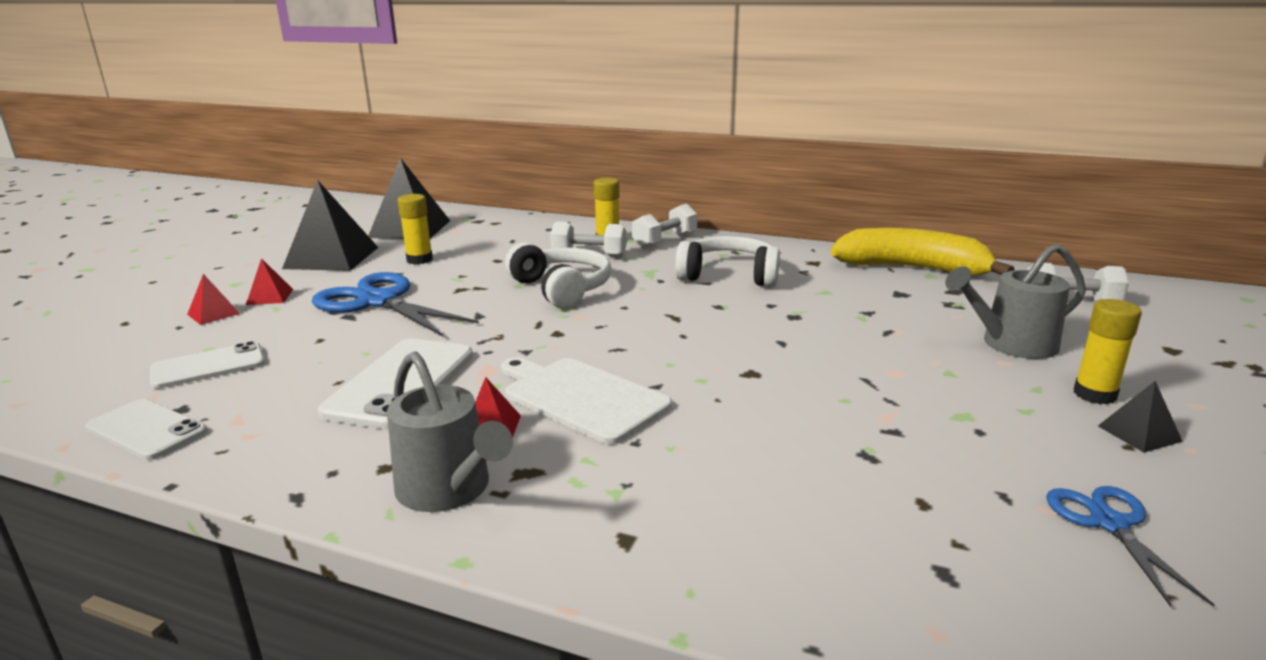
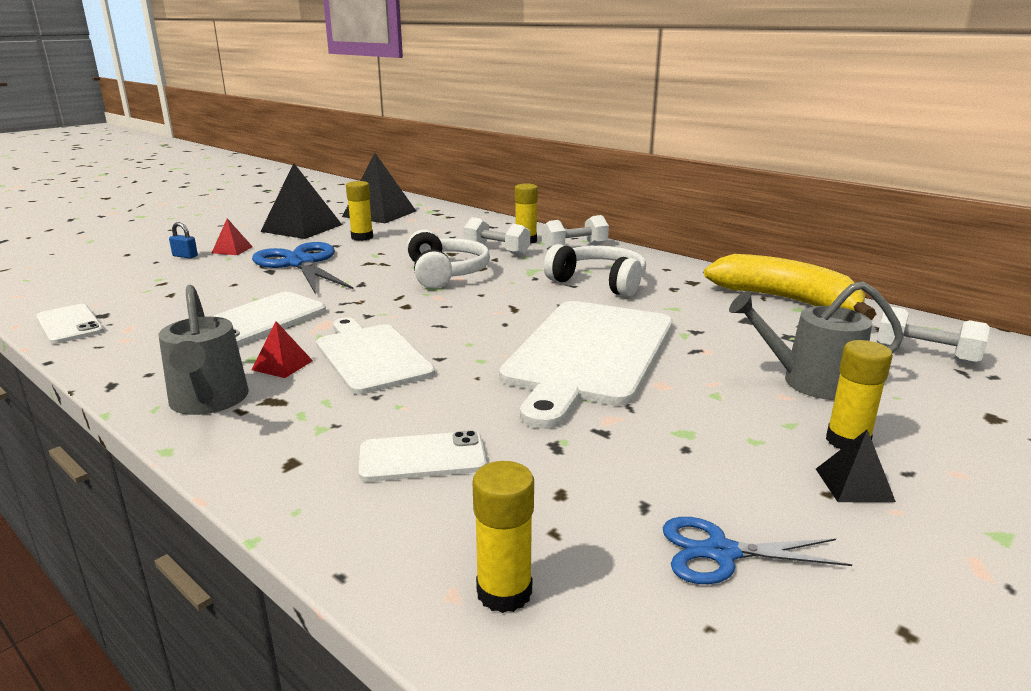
camera: 20 degrees right, 0 degrees up
white phone [150,341,265,389] -> white phone moved to [359,430,487,482]
red pyramid [187,274,240,325] -> blue padlock [169,222,198,258]
blue scissors [1046,486,1215,607] -> blue scissors turned 105 degrees counterclockwise [663,517,852,584]
none -> yellow glue stick [472,461,534,613]
none -> white cutting board [499,301,673,429]

